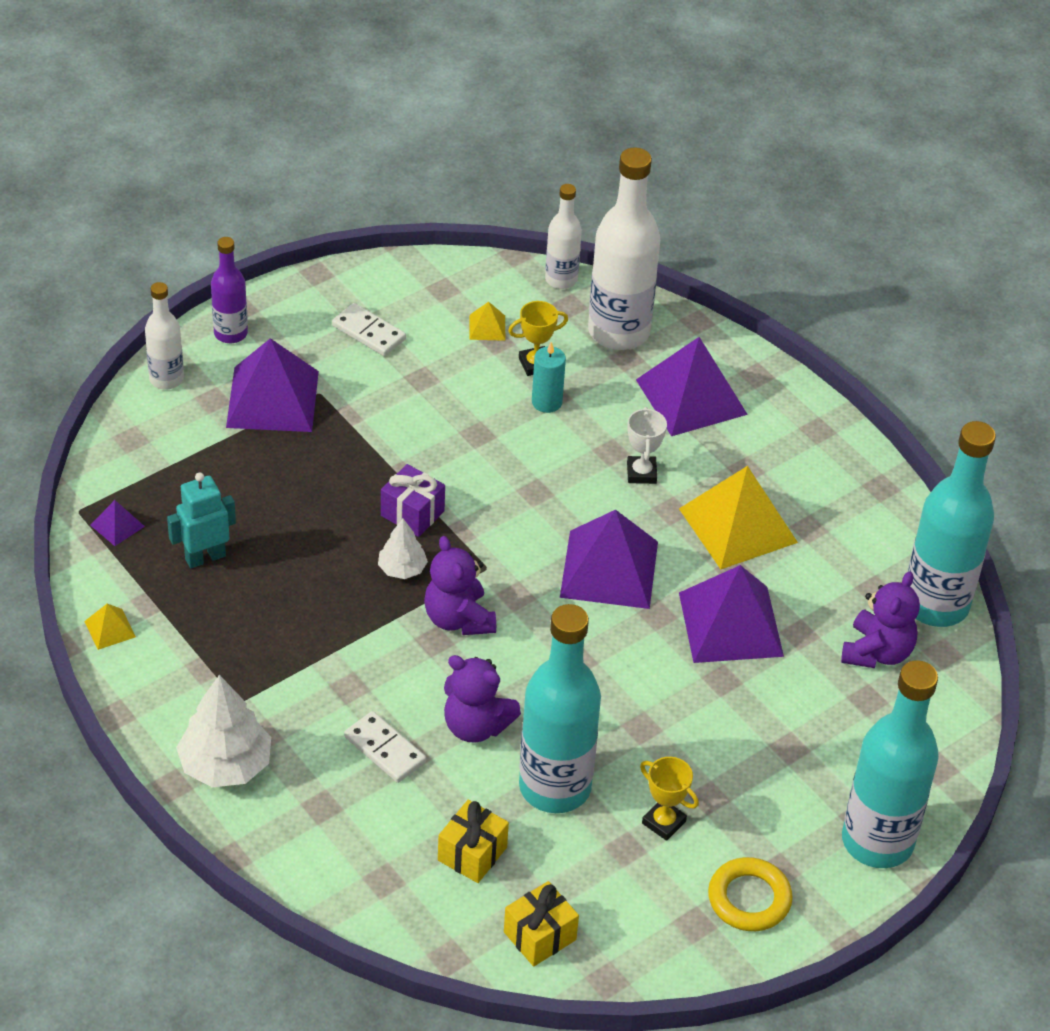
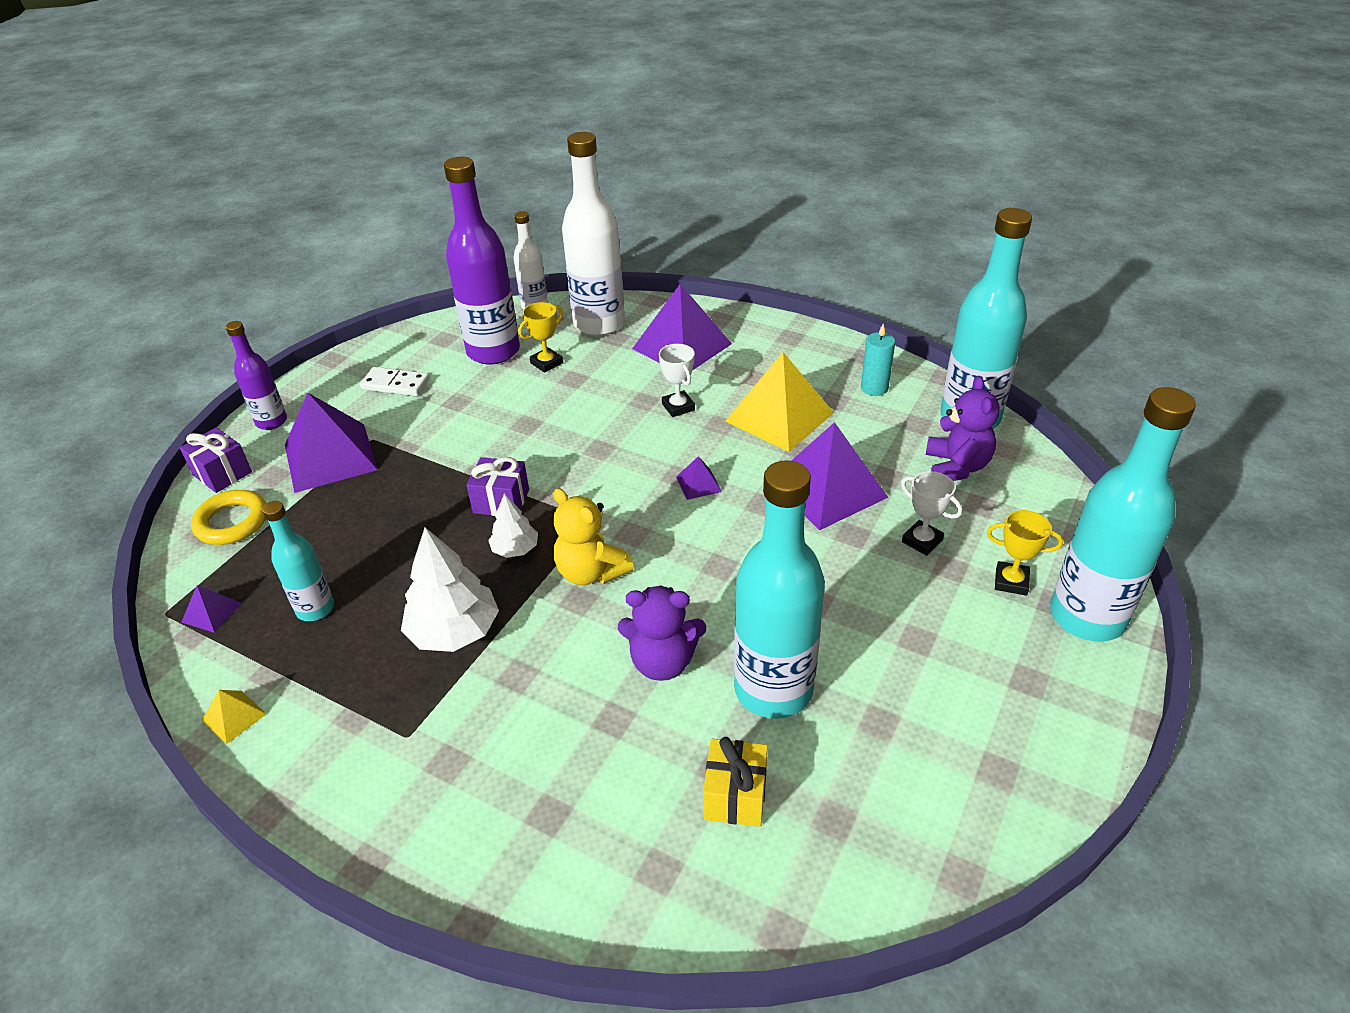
camera: 20 degrees left, 5 degrees down
white bottle [145,282,184,389] -> purple gift [180,427,252,493]
turquoise robot [167,472,236,568] -> turquoise bottle [262,501,334,621]
white tree [176,675,271,787] -> white tree moved to [401,528,499,652]
white domino [344,711,426,783] -> none
purple teddy bear [424,536,496,635] -> yellow teddy bear [553,488,634,585]
yellow pyramid [469,302,505,341] -> purple bottle [444,157,520,364]
yellow gift [504,881,579,966] -> none
turquoise candle [532,342,566,413] -> turquoise candle moved to [861,324,895,396]
purple pyramid [560,510,658,609] -> purple pyramid [676,457,722,500], size x0.43
yellow trophy [640,757,699,841] -> yellow trophy moved to [987,510,1063,596]
yellow ring [708,857,793,931] -> yellow ring moved to [191,490,266,545]
none -> white trophy [901,471,962,556]

